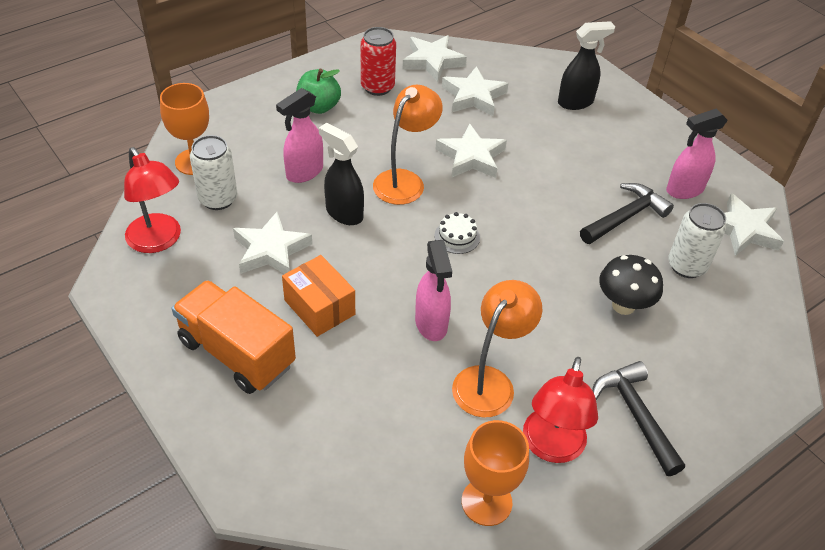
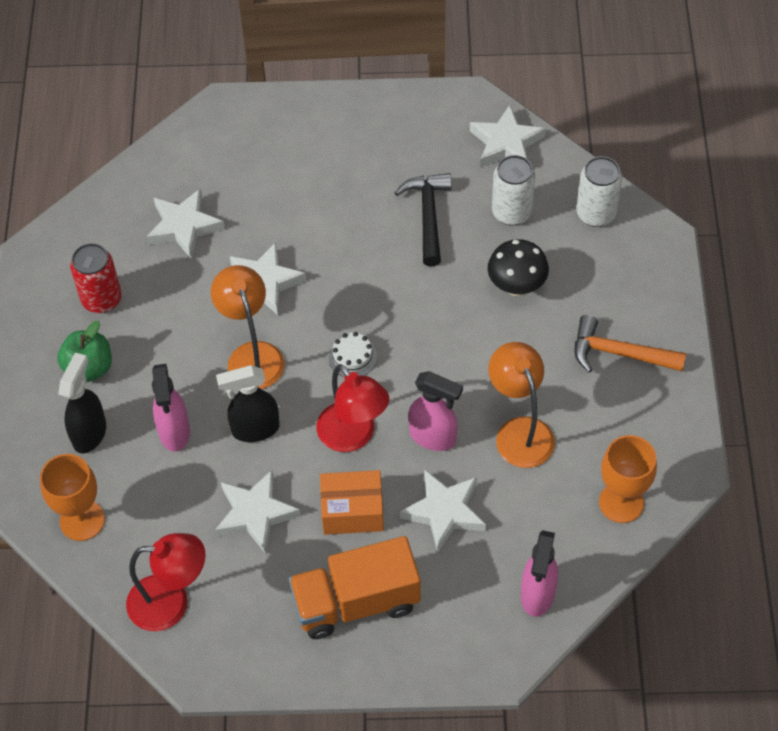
camera: 50 degrees left, 10 degrees up
white can [190,135,237,210] -> white can moved to [576,156,622,227]
white star [403,35,467,82] -> white star moved to [400,470,486,553]
red lamp [523,357,598,463] -> red lamp moved to [316,364,389,452]
black spray bottle [558,21,615,110] -> black spray bottle moved to [58,353,106,454]
black hammer [592,361,685,476] -> orange hammer [575,315,686,373]
pink spray bottle [666,108,728,199] -> pink spray bottle moved to [521,530,558,617]

